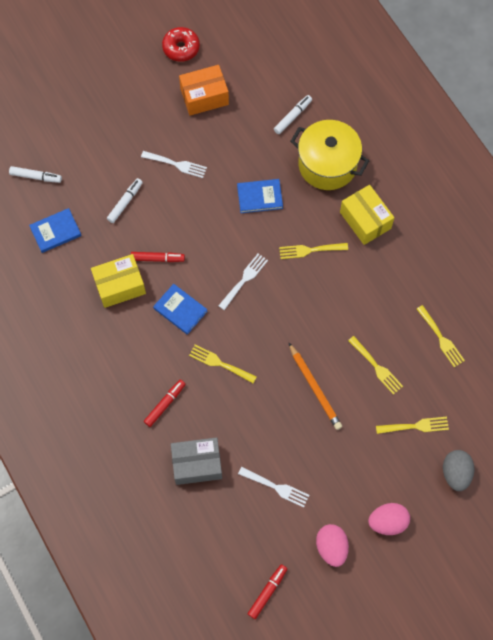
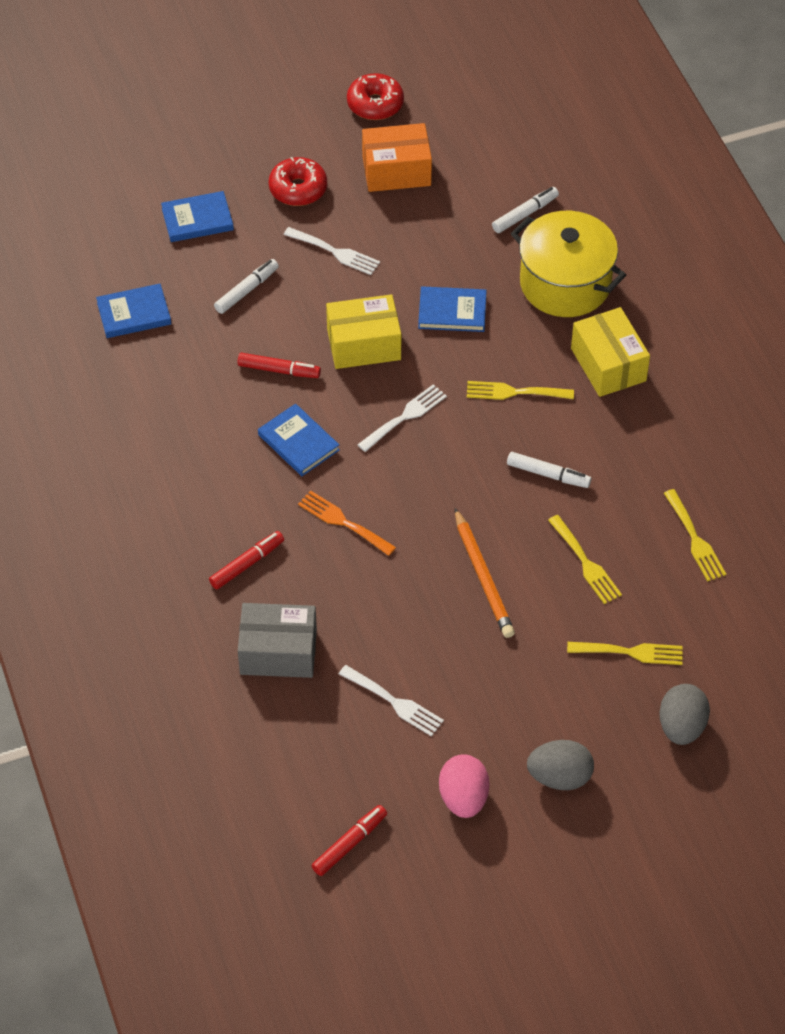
camera: 10 degrees right, 15 degrees down
white marker [9,166,62,183] -> white marker moved to [507,452,591,488]
yellow box [91,254,146,308] -> yellow box moved to [326,294,401,369]
yellow fork [189,345,257,383] -> orange fork [298,490,396,556]
pink egg [368,503,410,535] -> grey egg [527,740,594,790]
none -> blue book [161,191,234,242]
none -> red donut [269,157,327,206]

